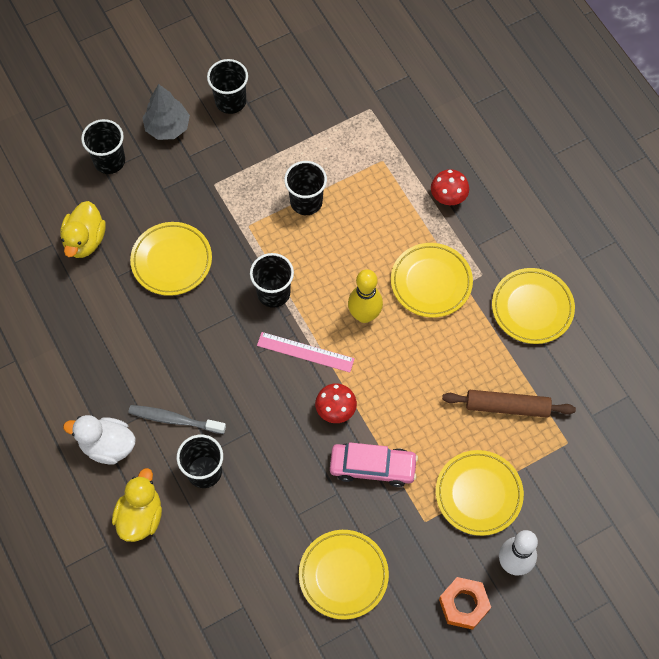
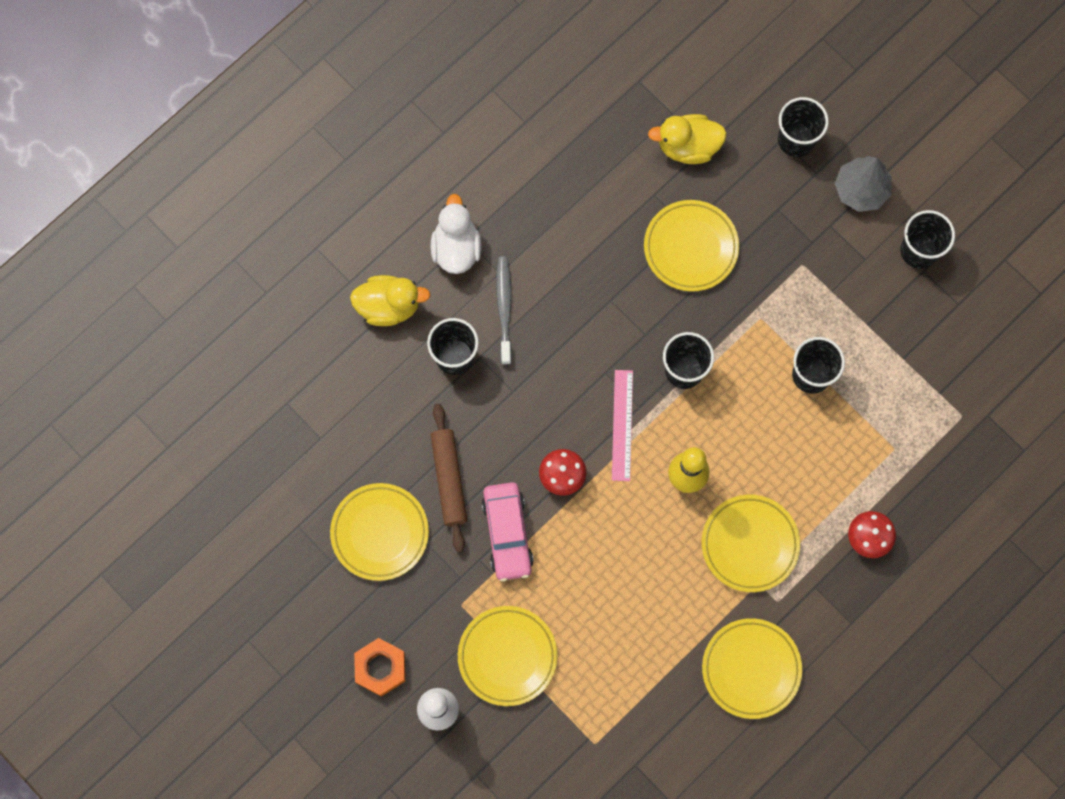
camera: 75 degrees right, 10 degrees up
brown rolling pin [442,390,576,418] -> brown rolling pin moved to [431,404,467,552]

